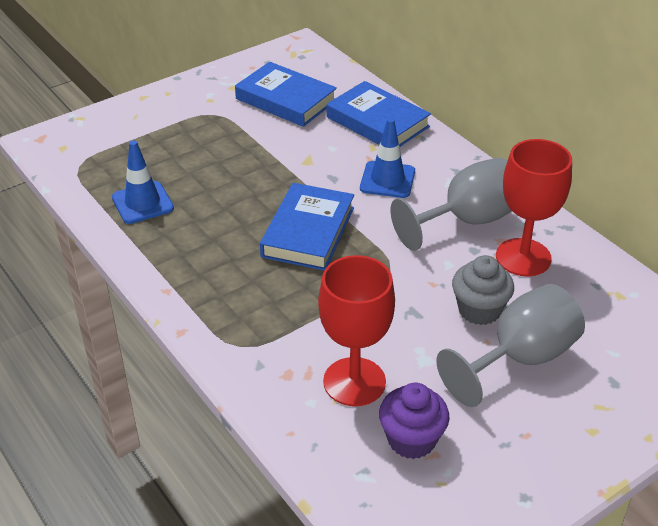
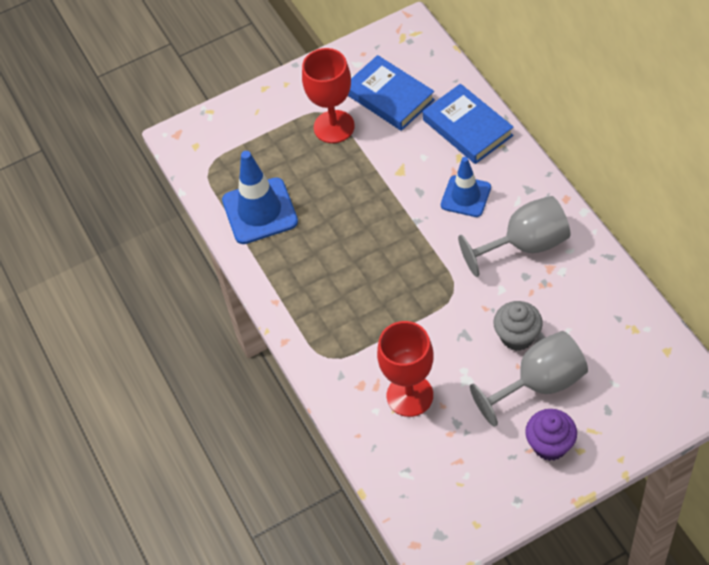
camera: 15 degrees right, 15 degrees up
blue traffic cone [112,140,174,224] -> blue traffic cone [222,151,298,244], size x1.53
blue book [260,183,354,270] -> none
purple cupcake [379,383,450,459] -> purple cupcake moved to [525,409,577,461]
red goblet [496,139,572,276] -> red goblet moved to [302,48,355,143]

